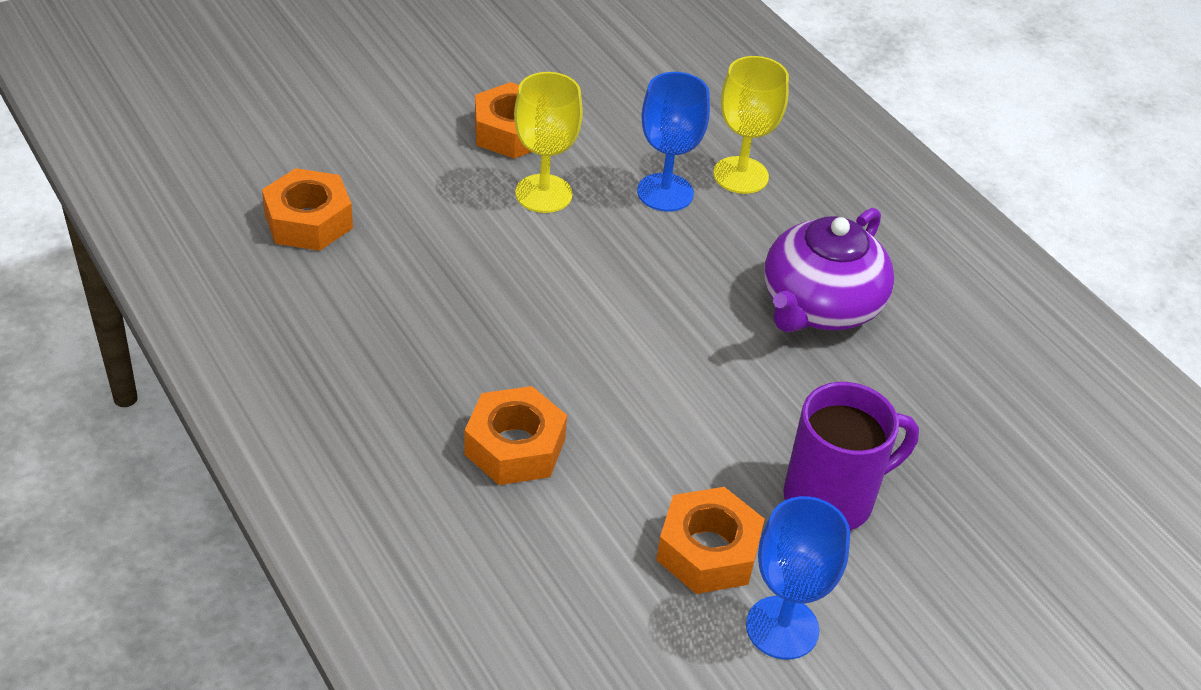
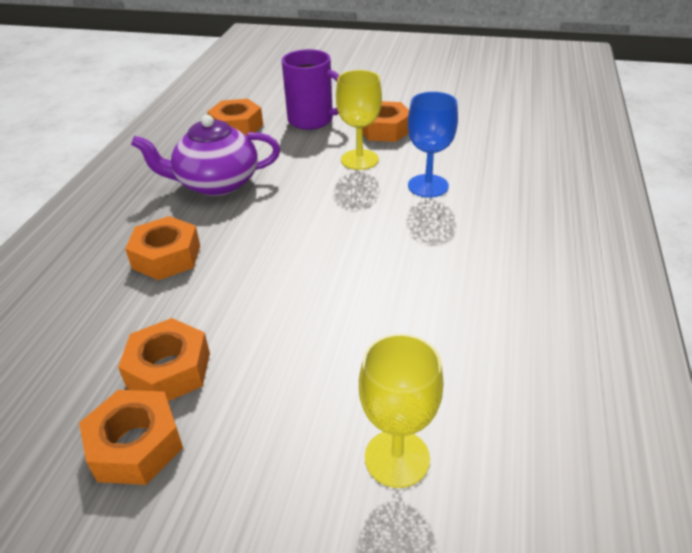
camera: 50 degrees right, 5 degrees down
yellow goblet [713,56,789,194] -> yellow goblet moved to [359,333,443,488]
blue goblet [746,496,850,660] -> orange nut [79,390,183,485]
purple teapot [764,208,894,332] -> purple teapot moved to [131,115,280,196]
purple mug [783,382,919,530] -> purple mug moved to [281,49,339,130]

